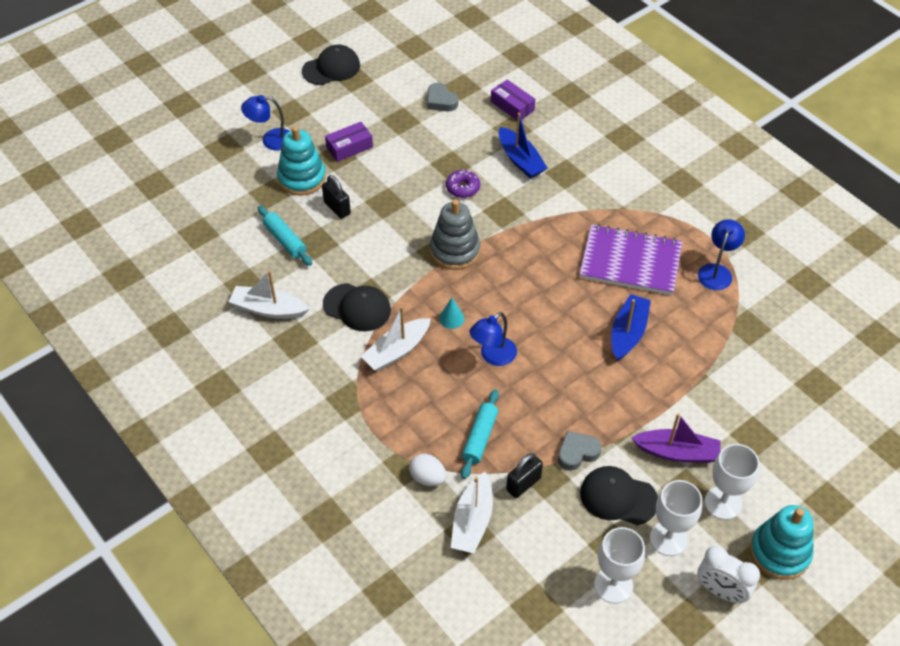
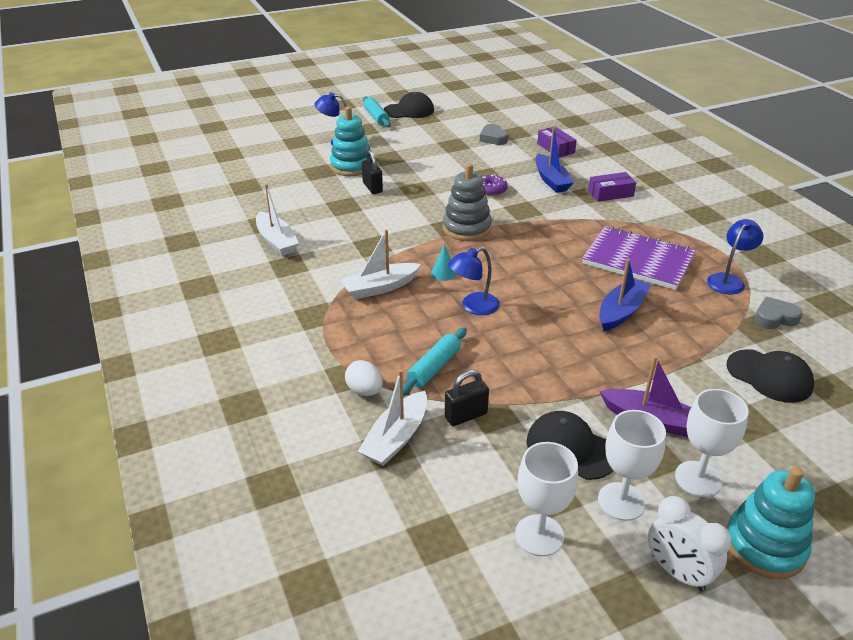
camera: 15 degrees right, 15 degrees down
white boat [229,270,309,319] -> white boat turned 150 degrees counterclockwise [256,184,299,256]
turquoise rolling pin [258,206,312,266] -> turquoise rolling pin moved to [363,96,391,127]
black cap [323,283,391,331] -> black cap moved to [727,349,814,403]
purple box [325,122,373,162] -> purple box moved to [588,172,636,202]
grey heart [558,431,601,471] -> grey heart moved to [754,297,803,329]

